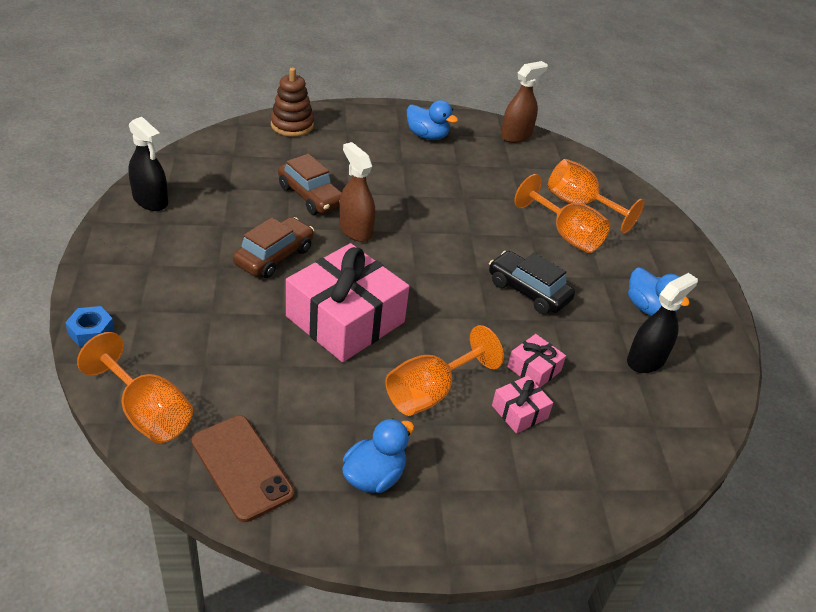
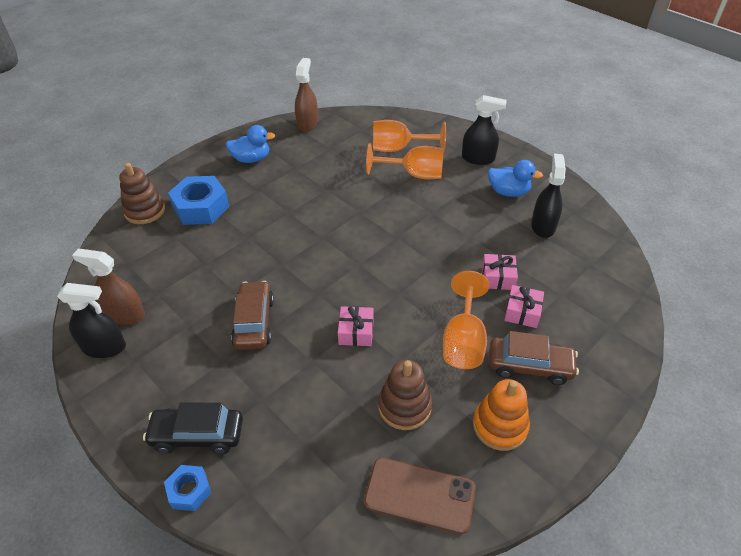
camera: 35 degrees left, 5 degrees up
orange goblet [77,332,193,443] -> none
brown car [278,154,342,215] -> brown car moved to [489,331,579,385]
pink gift [286,243,409,362] -> pink gift [338,306,374,346], size x0.45
brown spray bottle [339,142,375,242] -> brown spray bottle moved to [72,249,145,325]
blue duck [342,418,414,493] -> orange stacking toy [473,379,530,451]
black car [489,251,575,314] -> black car moved to [143,402,243,454]
none -> blue nut [168,176,229,225]
none -> brown stacking toy [378,360,432,430]
none -> black spray bottle [462,95,507,165]

